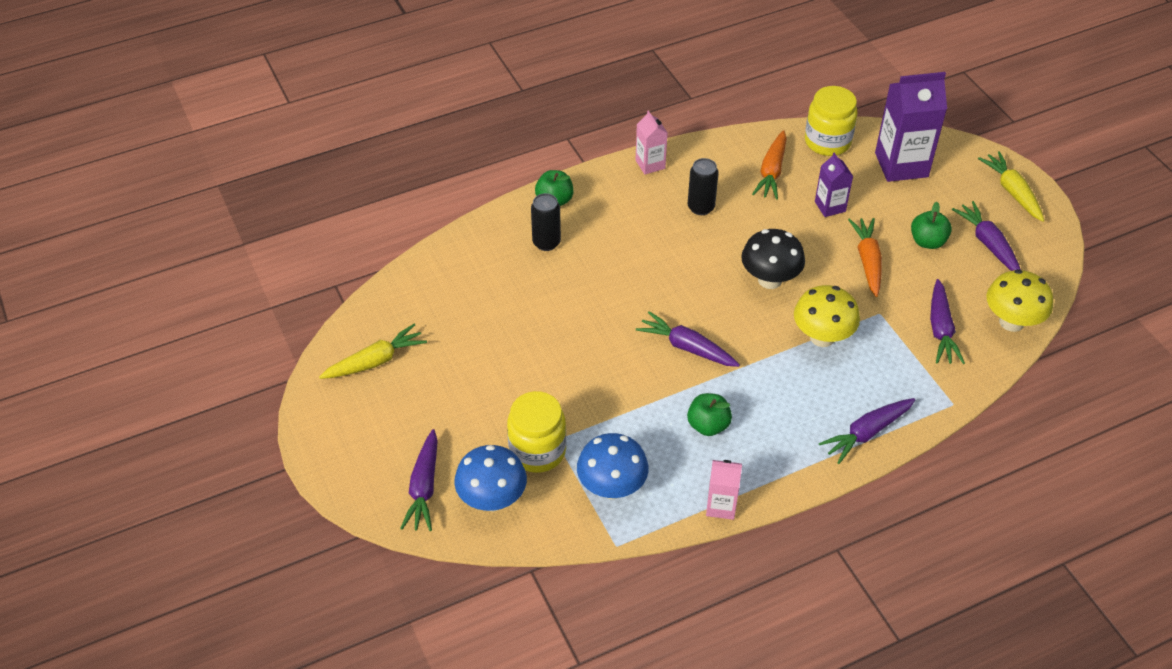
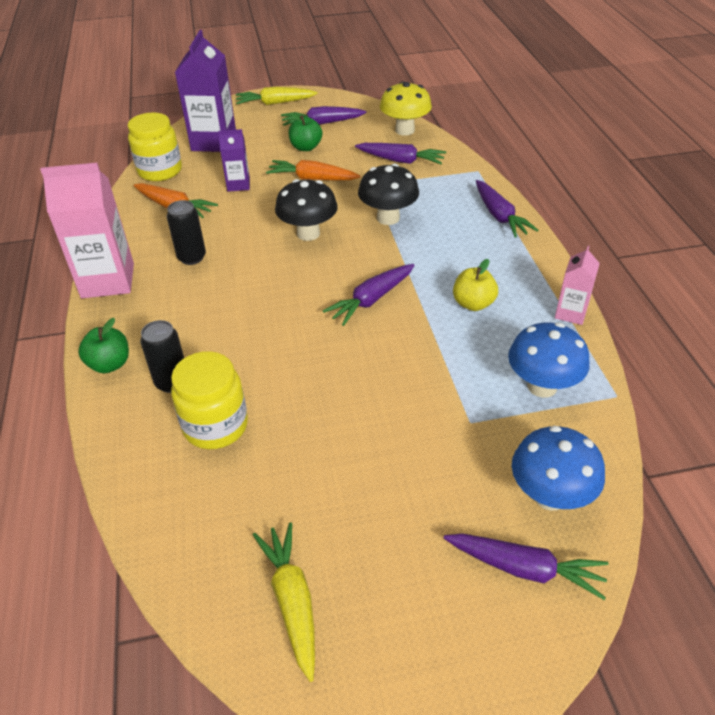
camera: 75 degrees left, 5 degrees down
yellow jar [507,391,566,473] -> yellow jar moved to [171,351,248,449]
pink carton [635,110,668,174] -> pink carton [40,163,134,298], size x1.88
green apple [687,393,732,436] -> yellow apple [453,259,498,311]
yellow mushroom [794,285,860,347] -> black mushroom [358,163,419,225]

